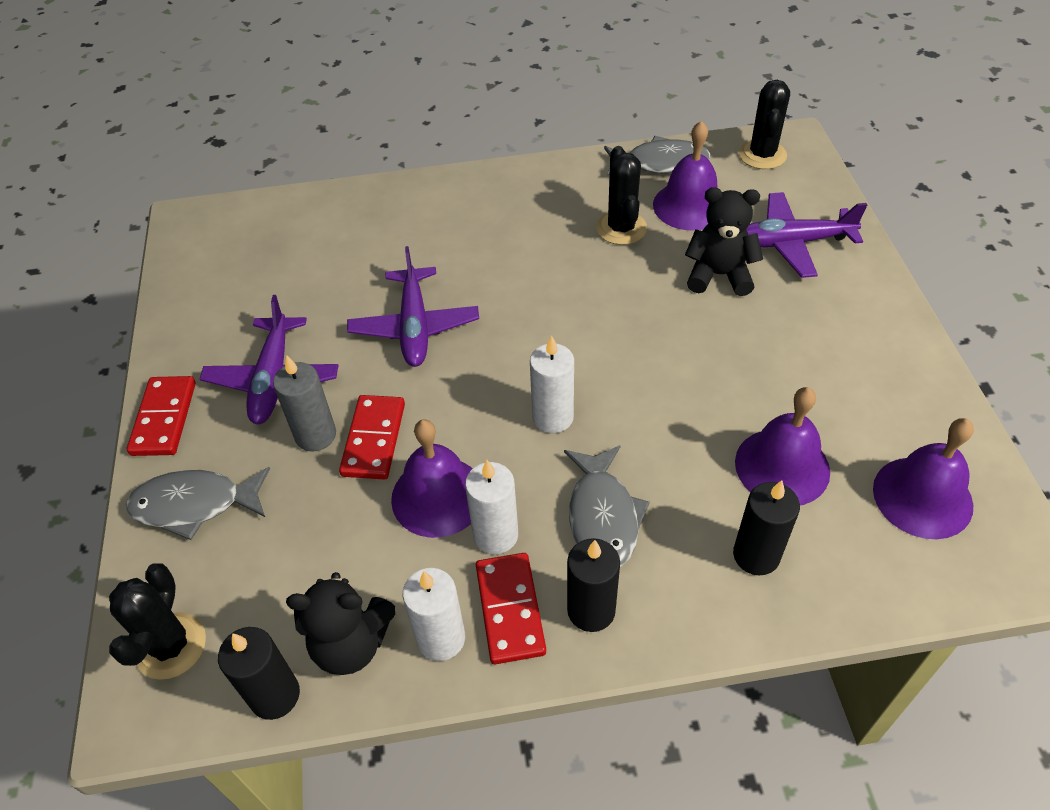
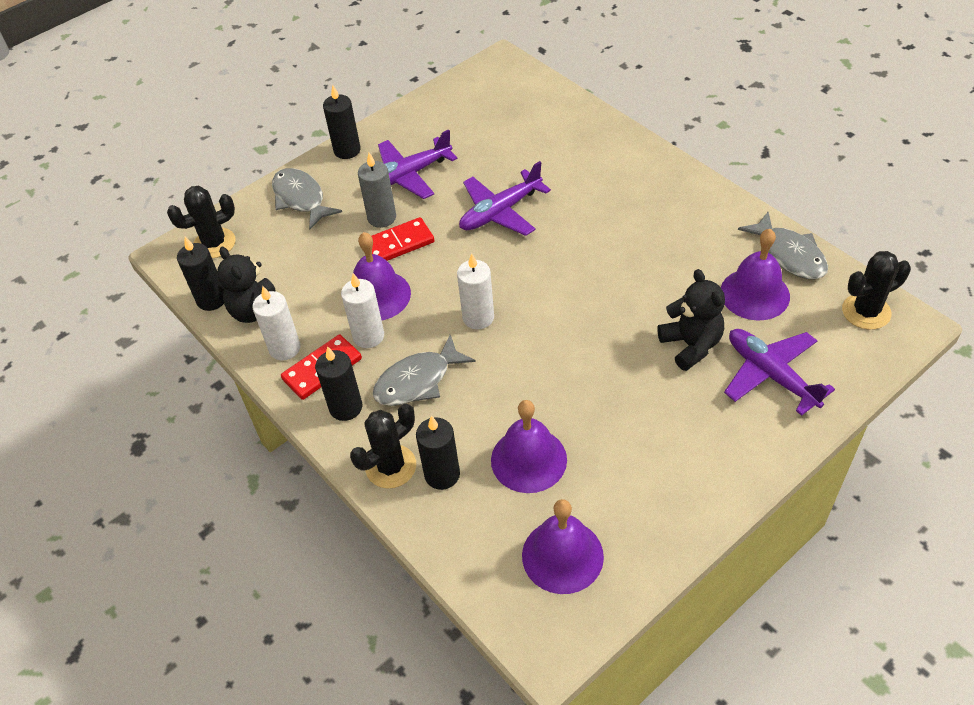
camera: 60 degrees right, 0 degrees up
red domino [127,376,196,456] -> black candle [323,85,361,159]
black cactus [596,146,647,245] -> black cactus moved to [350,404,416,488]

